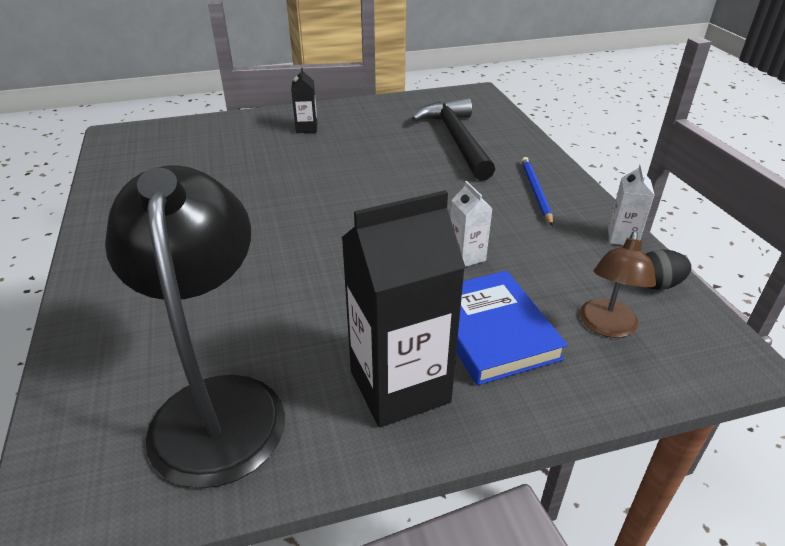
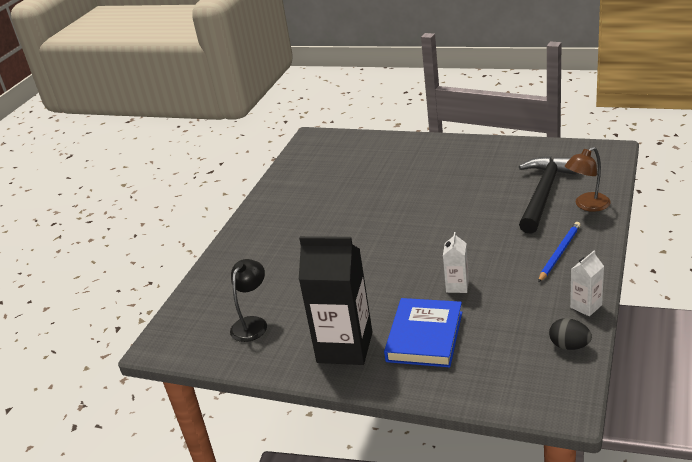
camera: 40 degrees right, 5 degrees down
black lamp [105,165,285,488] -> black lamp [230,259,267,342], size x0.50
black carton [291,68,317,133] -> none
brown lamp [580,231,656,338] -> brown lamp moved to [565,147,611,212]

